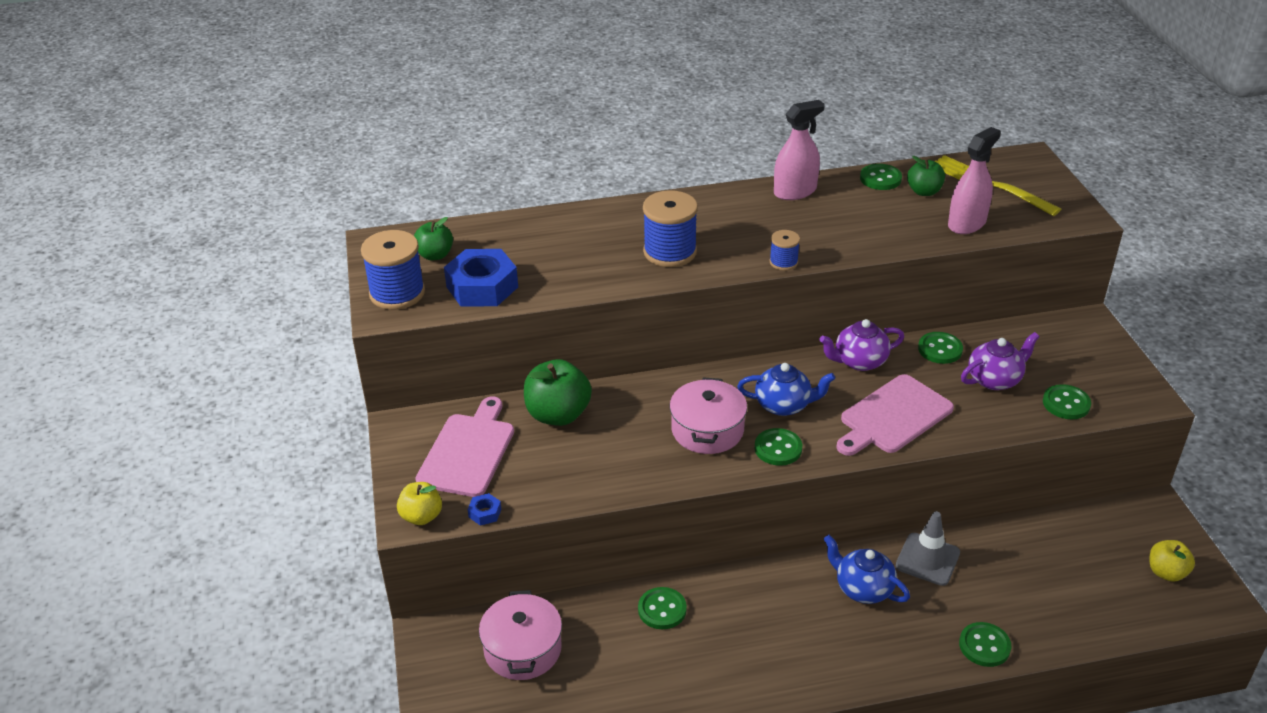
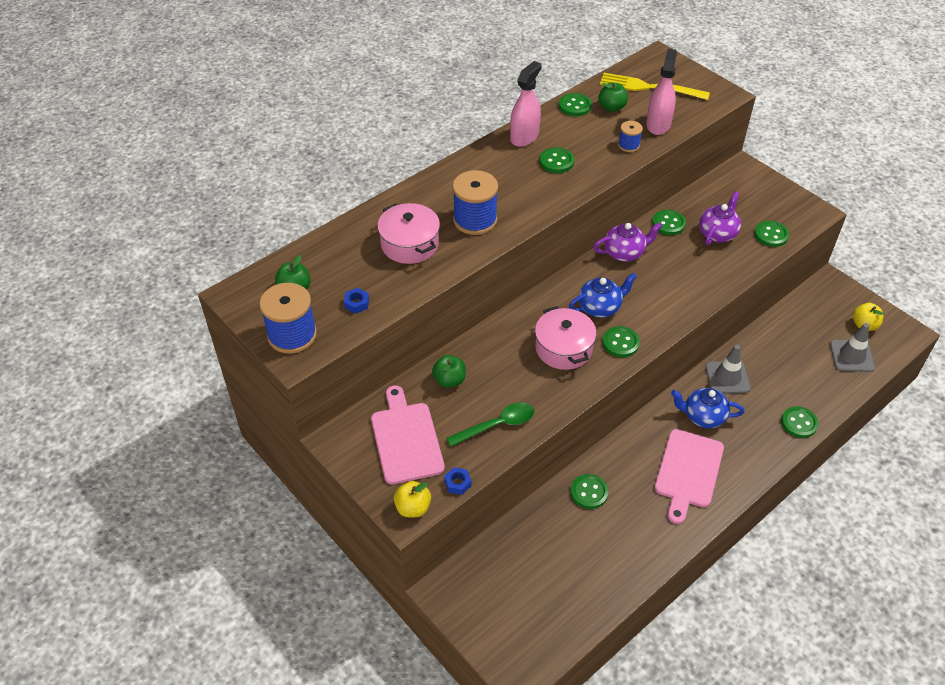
camera: 30 degrees left, 10 degrees up
blue nut [444,249,518,306] -> blue nut [344,288,369,314], size x0.43
pink pot [479,590,562,680] -> pink pot moved to [377,203,440,264]
green apple [524,359,592,426] -> green apple [432,355,466,388], size x0.60
blue spool [770,230,800,271] -> blue spool moved to [618,121,643,152]
purple teapot [820,319,904,371] -> purple teapot turned 150 degrees counterclockwise [593,222,662,262]
pink cutting board [836,374,954,456] -> pink cutting board moved to [654,429,724,524]
none -> green spoon [446,402,534,447]
none -> green button [540,147,574,173]
none -> grey traffic cone [830,323,875,372]

